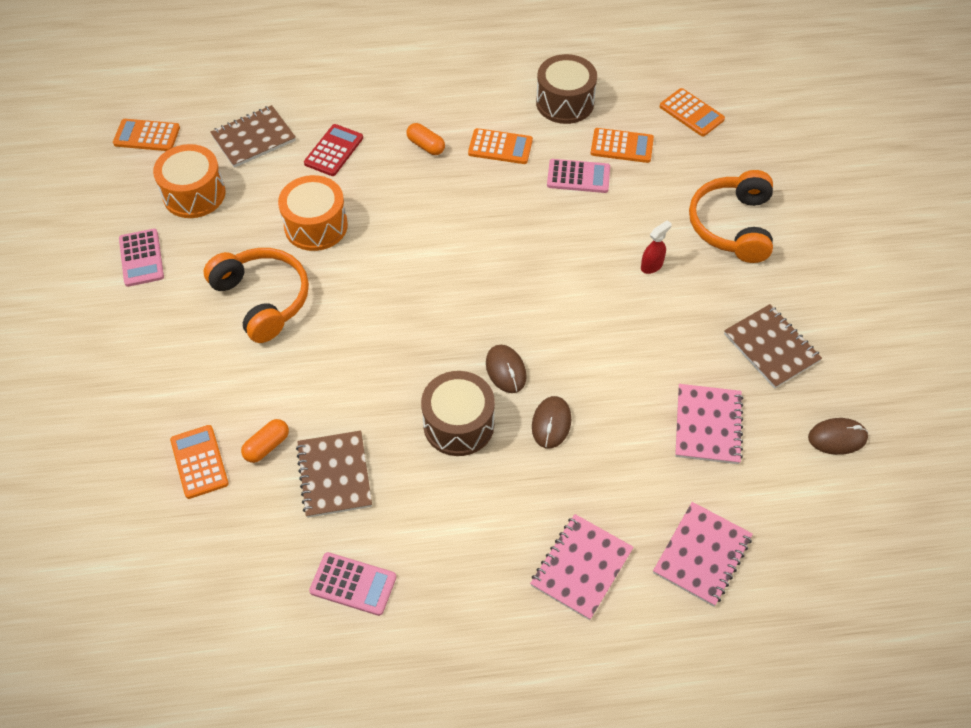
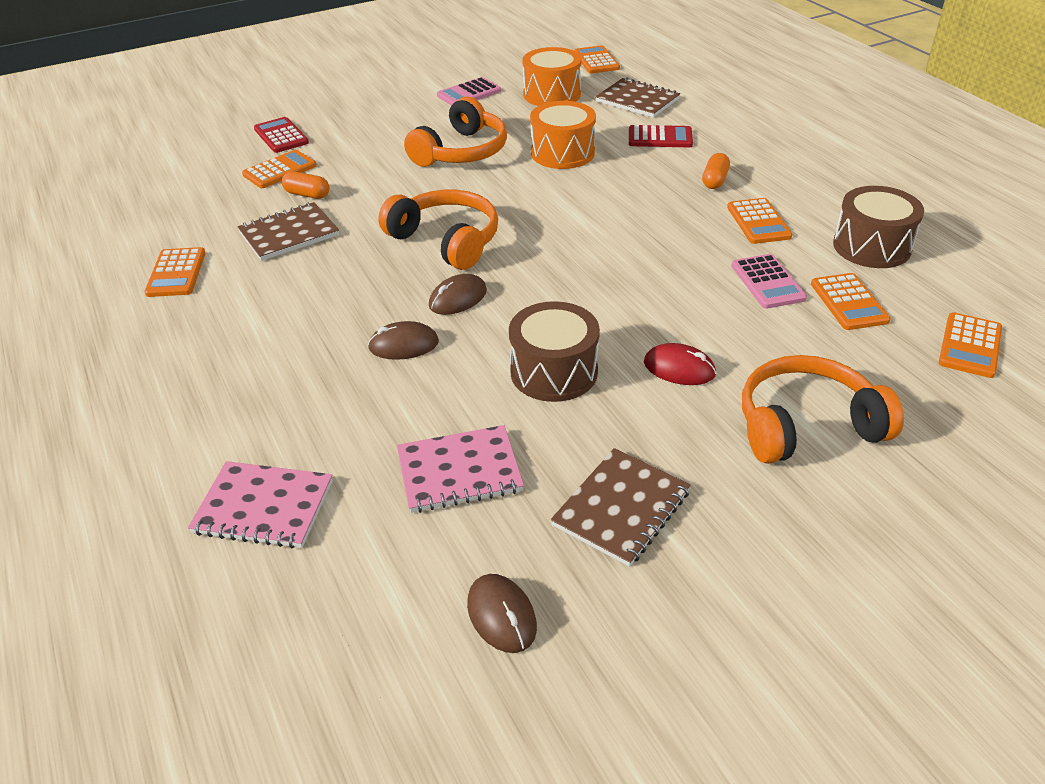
camera: 70 degrees right, 15 degrees down
pink calculator [309,552,396,616] -> orange calculator [144,247,206,297]
brown drum [421,371,495,456] -> brown drum moved to [509,301,600,402]
pink notebook [530,514,634,620] -> none
red spray bottle [641,220,672,274] -> red mouse [644,343,716,385]
none -> red calculator [254,117,309,153]
none -> orange headphones [378,190,498,270]

